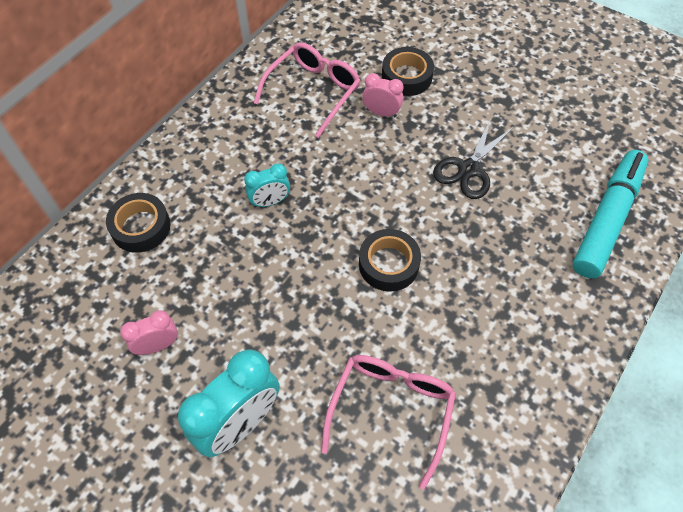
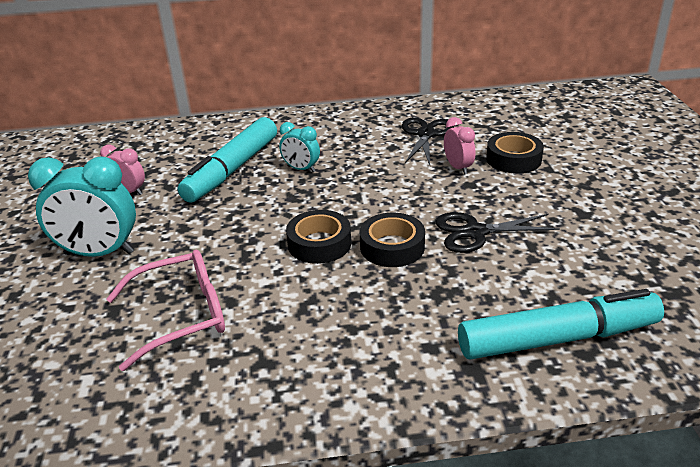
camera: 50 degrees right, 25 degrees down
black tape [106,193,171,253] -> black tape moved to [360,213,425,267]
pink glasses [254,42,360,138] -> black scissors [402,117,454,165]
none -> turquoise marker [178,117,277,202]

